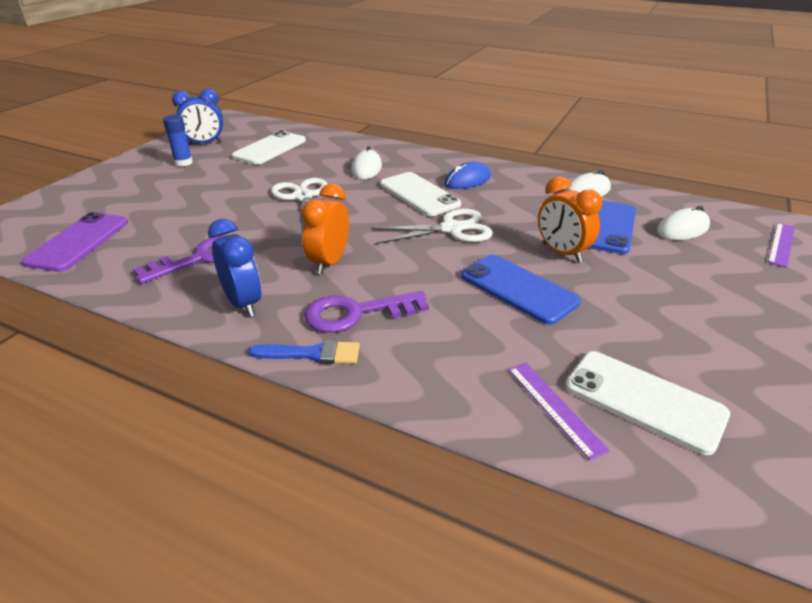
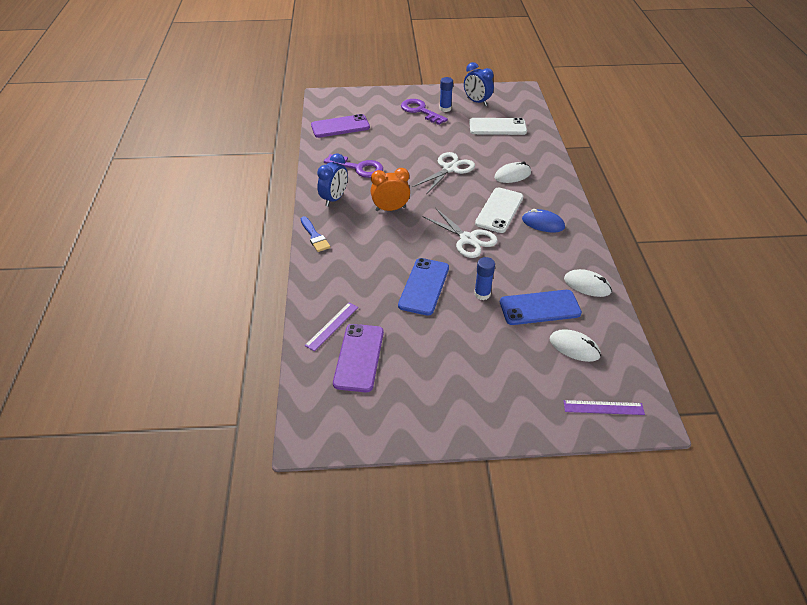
camera: 60 degrees right, 10 degrees up
purple key [305,291,429,333] -> purple key moved to [401,99,448,125]
orange clock [538,176,602,263] -> blue glue stick [474,257,495,300]
white phone [565,351,730,455] -> purple phone [333,324,384,392]

